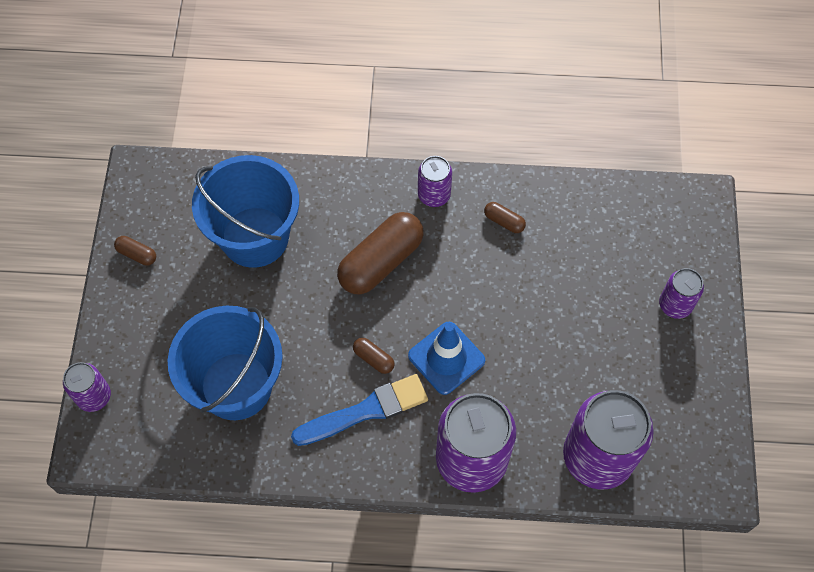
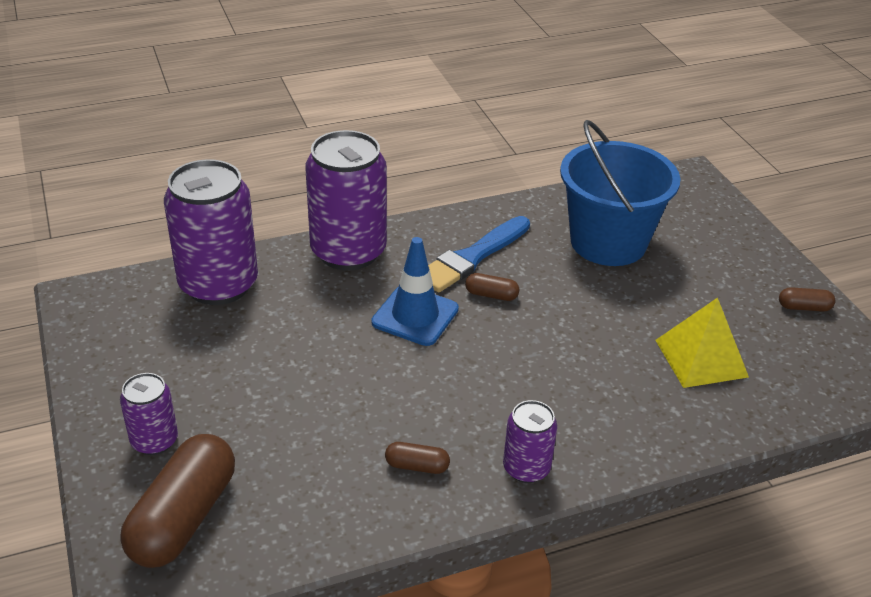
camera: 155 degrees right, 25 degrees down
purple can [63,362,111,412] -> none
blue bucket [192,155,299,268] -> yellow pyramid [655,298,749,388]
brown capsule [337,212,423,295] -> brown capsule moved to [120,434,235,568]

